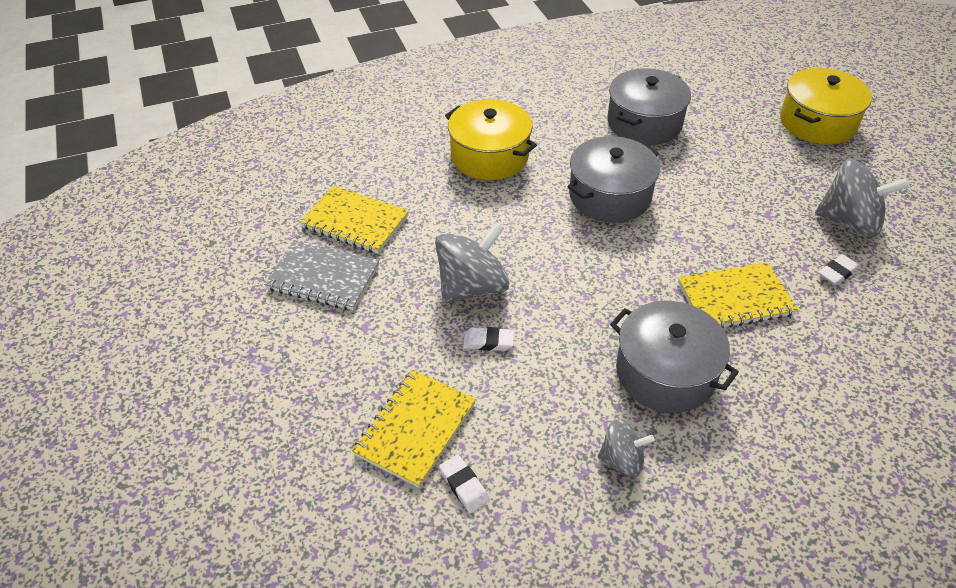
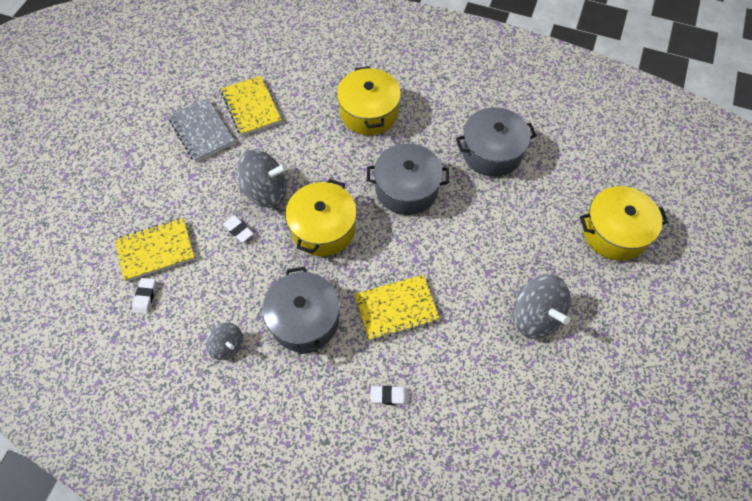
camera: 40 degrees right, 15 degrees up
yellow notebook [678,262,798,328] -> yellow notebook turned 45 degrees counterclockwise [355,275,440,341]
white eraser [818,254,860,285] -> white eraser moved to [370,386,409,405]
none -> yellow pot [285,179,357,256]

